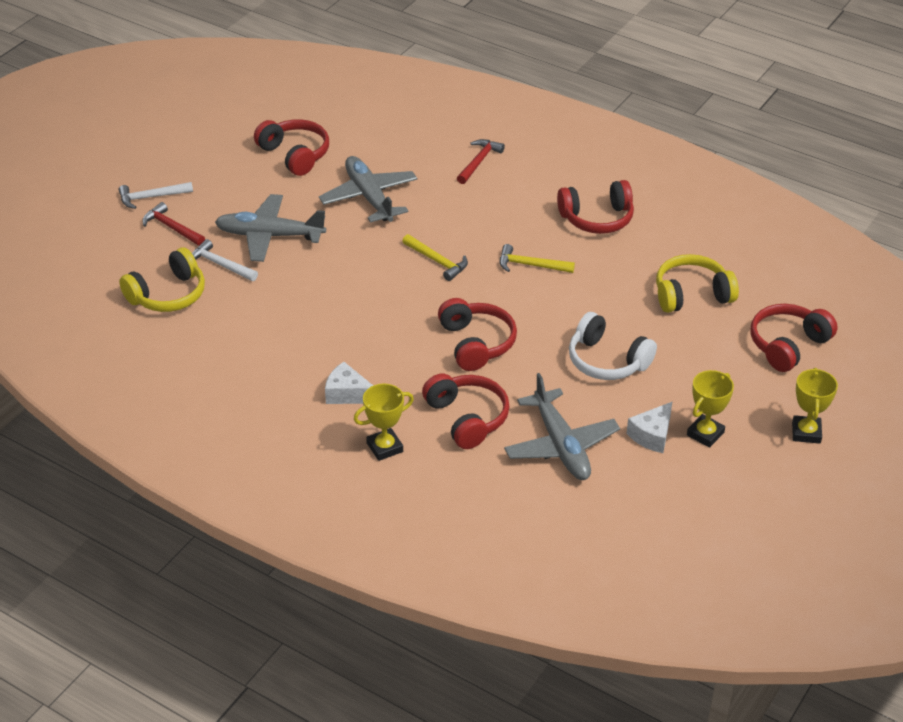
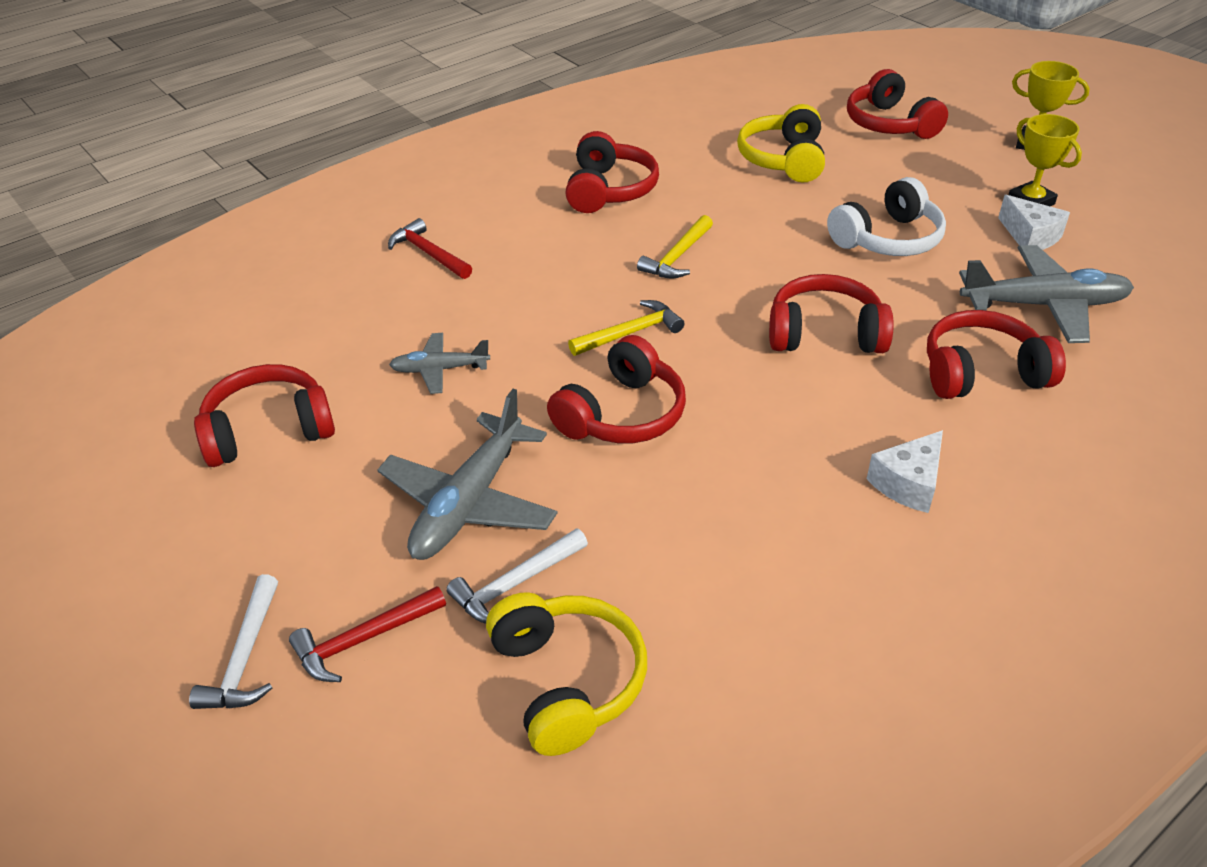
camera: 70 degrees left, 0 degrees up
grey plane [319,156,417,223] -> grey plane [389,333,490,394], size x0.55
yellow trophy [354,383,414,461] -> none
none -> red headphones [547,335,686,443]

